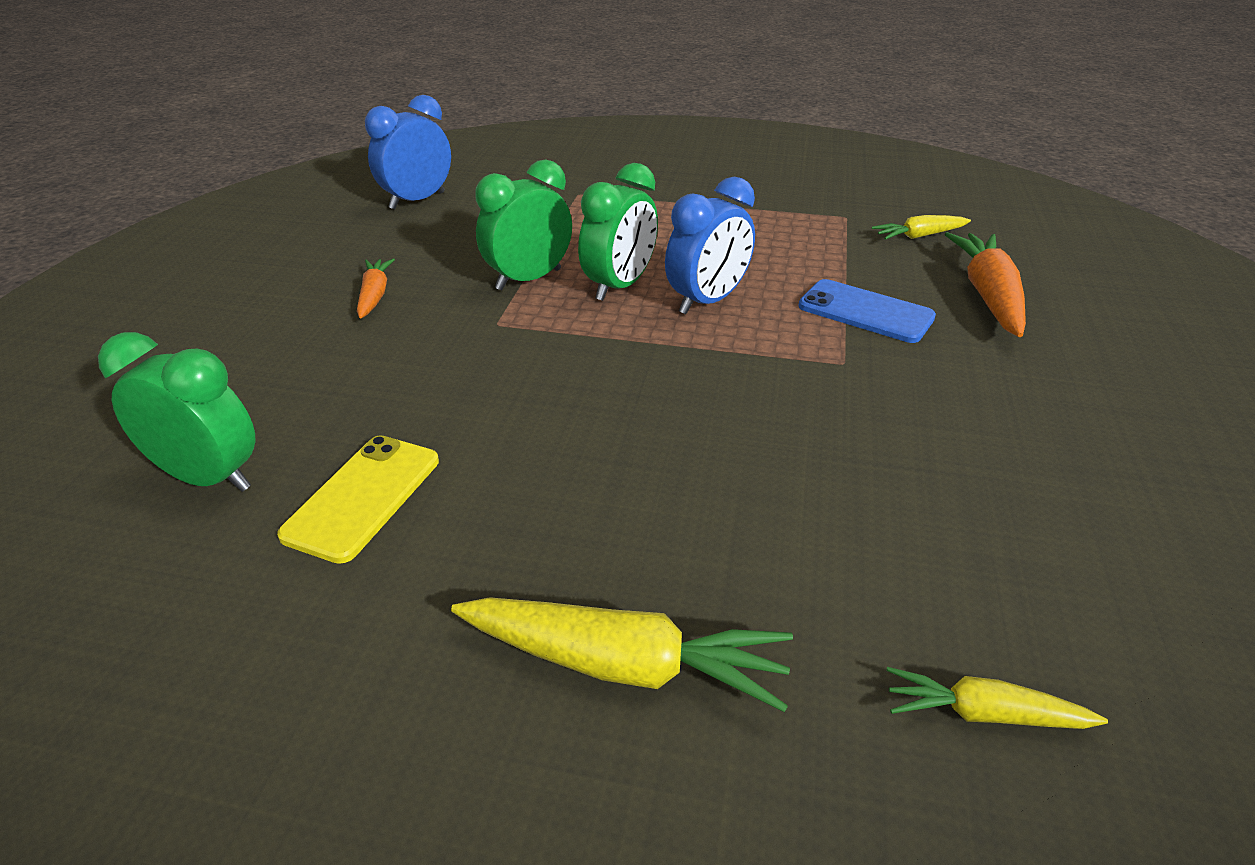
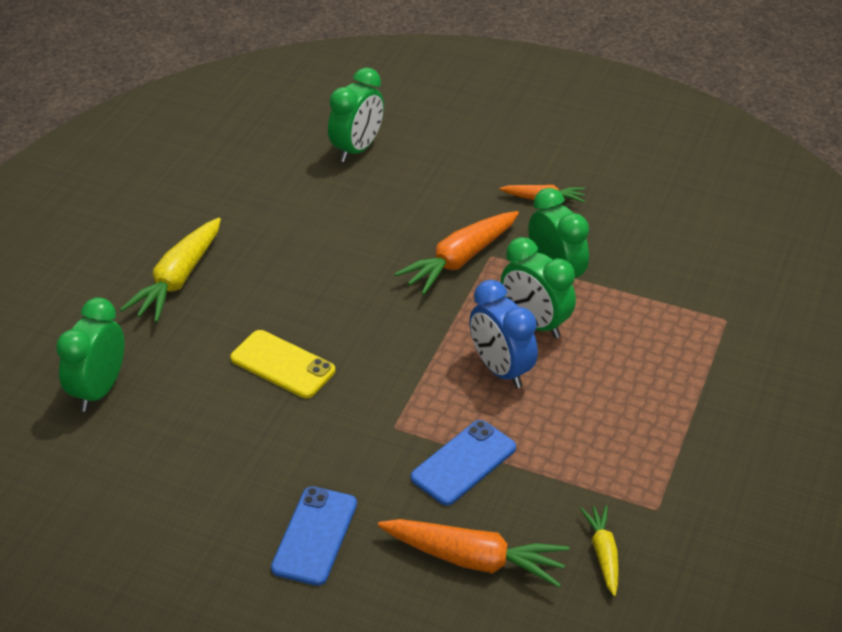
camera: 100 degrees right, 5 degrees up
yellow phone [277,435,439,564] -> yellow phone moved to [230,330,335,398]
blue clock [365,95,451,210] -> none
yellow carrot [886,667,1108,729] -> green clock [56,297,124,412]
none -> blue phone [271,486,357,586]
none -> orange carrot [395,211,519,295]

